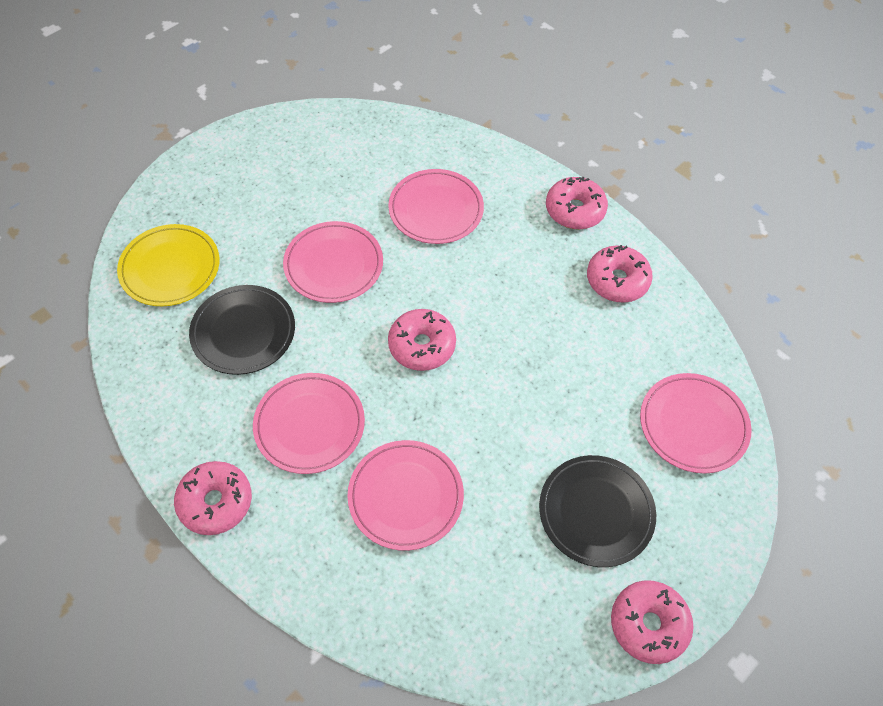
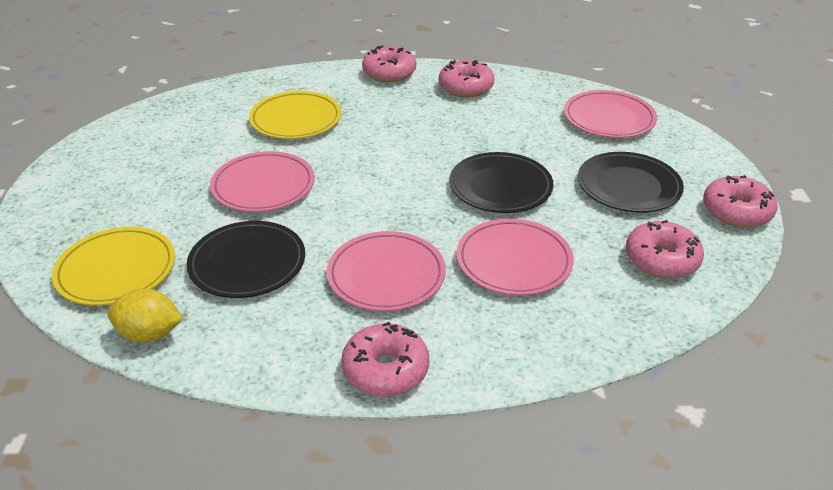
camera: 45 degrees left, 20 degrees down
pink plate [388,169,484,244] -> yellow plate [249,91,342,139]
pink donut [388,309,456,371] -> pink donut moved to [626,220,704,279]
none -> yellow lemon [107,289,183,343]
none -> black plate [449,152,553,213]

